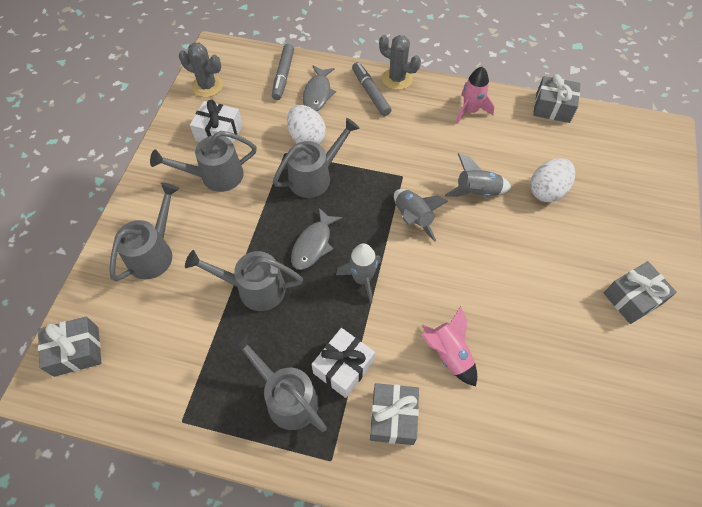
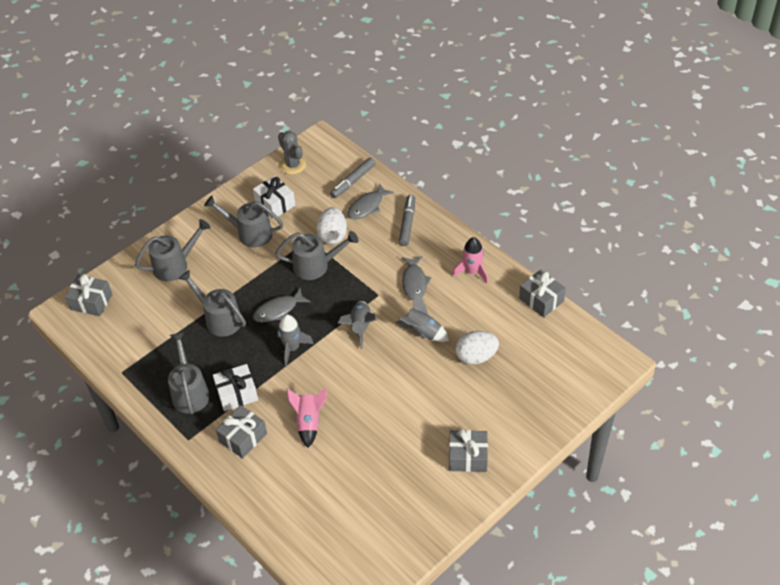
camera: 35 degrees right, 10 degrees down
grey cactus [379,35,421,90] -> none
none -> grey fish [402,256,431,301]

